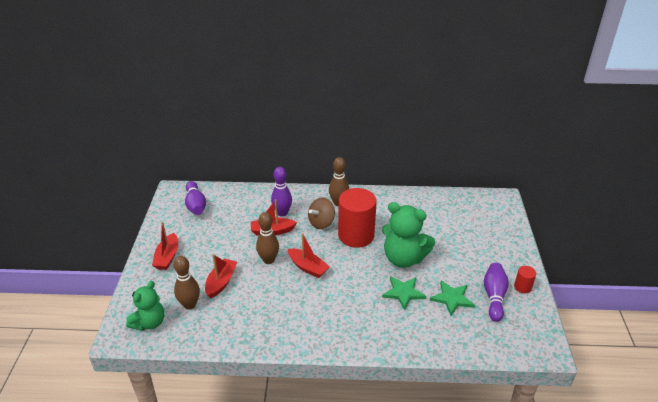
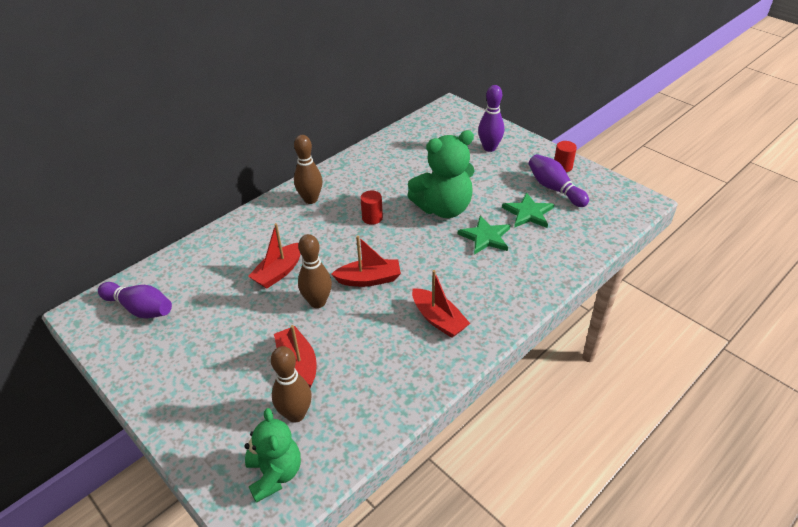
camera: 45 degrees left, 5 degrees up
red boat [152,222,178,270] -> red boat moved to [412,270,470,338]
purple bowling pin [271,167,292,216] -> purple bowling pin moved to [478,85,504,152]
brown spinning top [308,197,335,229] -> none
red cylinder [338,188,377,248] -> red cylinder [360,191,383,225], size x0.43

